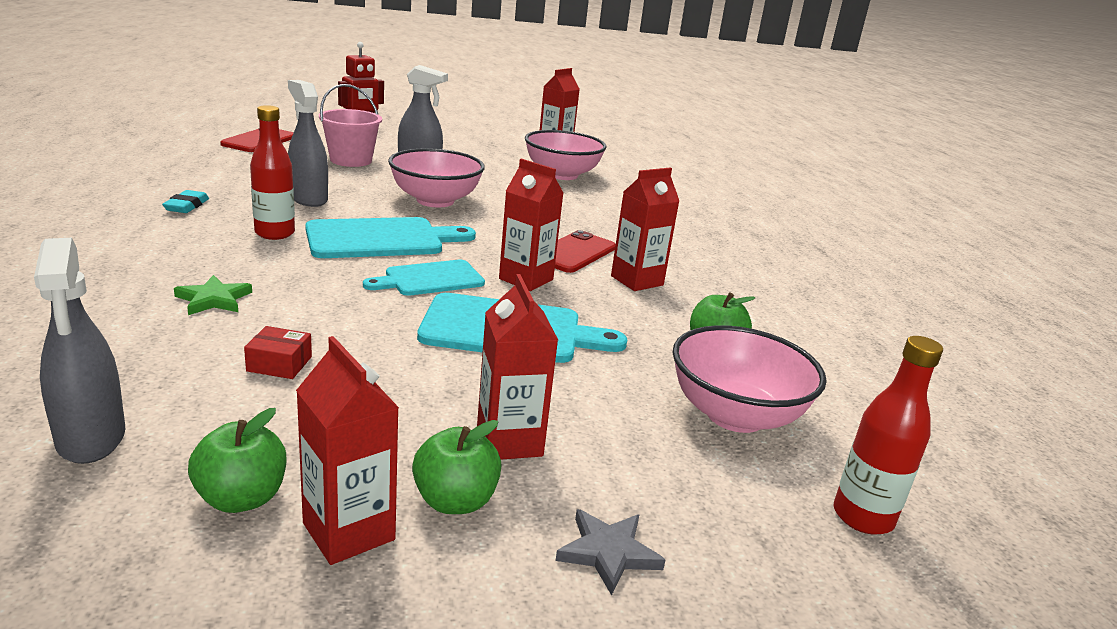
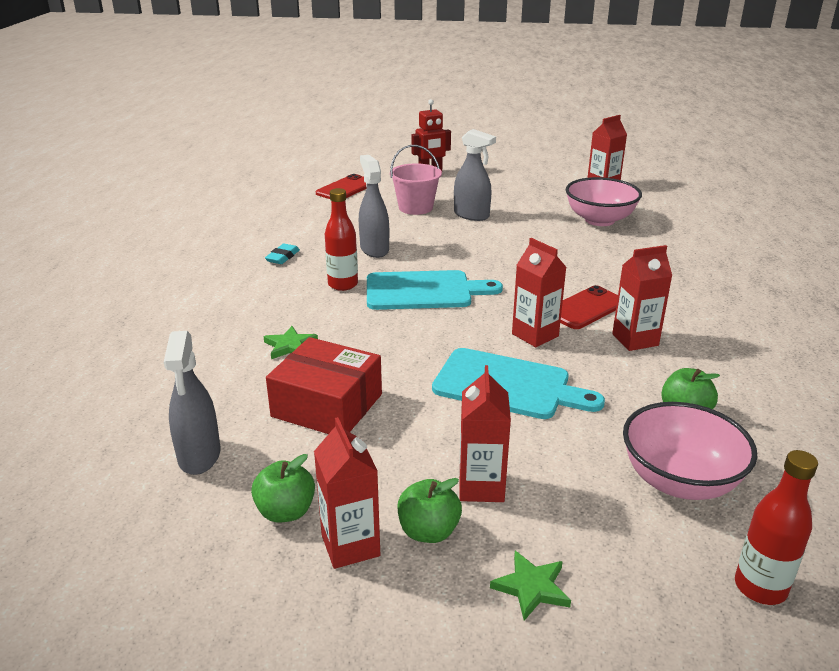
camera: 20 degrees right, 5 degrees up
red box [244,326,312,379] -> red box [266,337,382,434], size x2.35
turquoise cutting board [363,260,485,296] -> none
pink bowl [388,148,485,207] -> none
grey star [555,509,665,596] -> green star [490,551,571,621]

